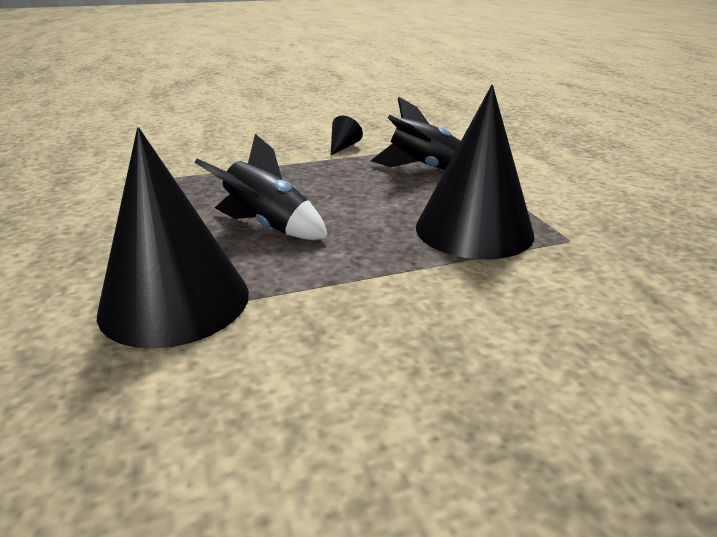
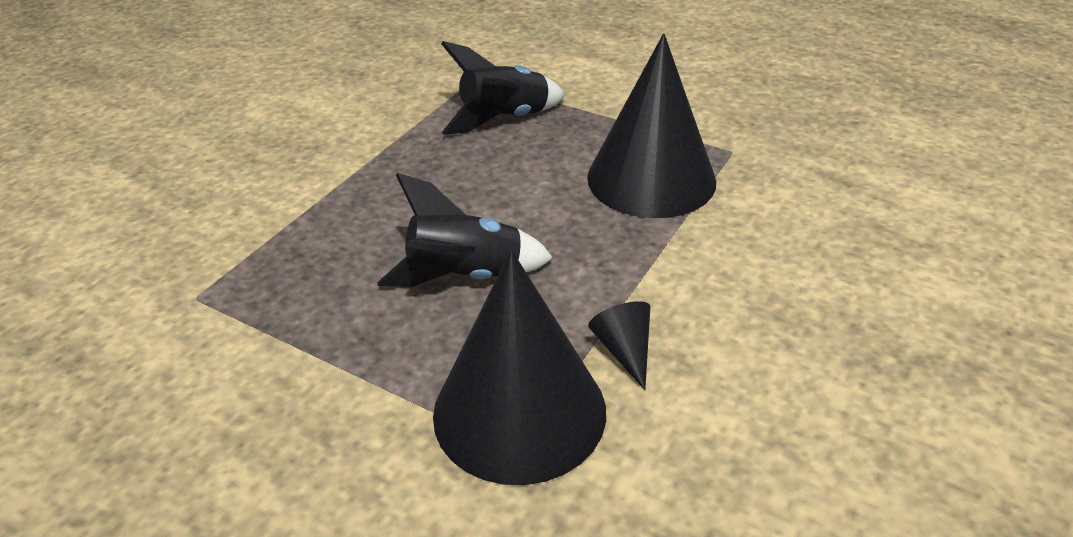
camera: 40 degrees left, 10 degrees up
black cone [331,116,363,155] -> black cone moved to [588,301,650,390]

